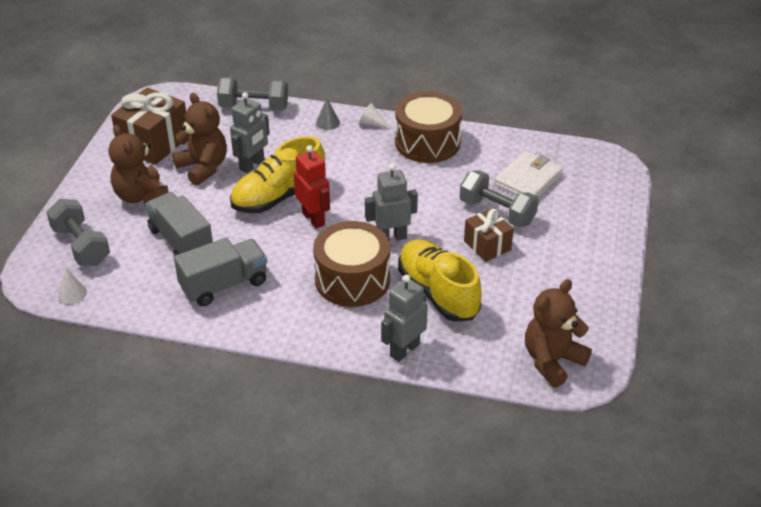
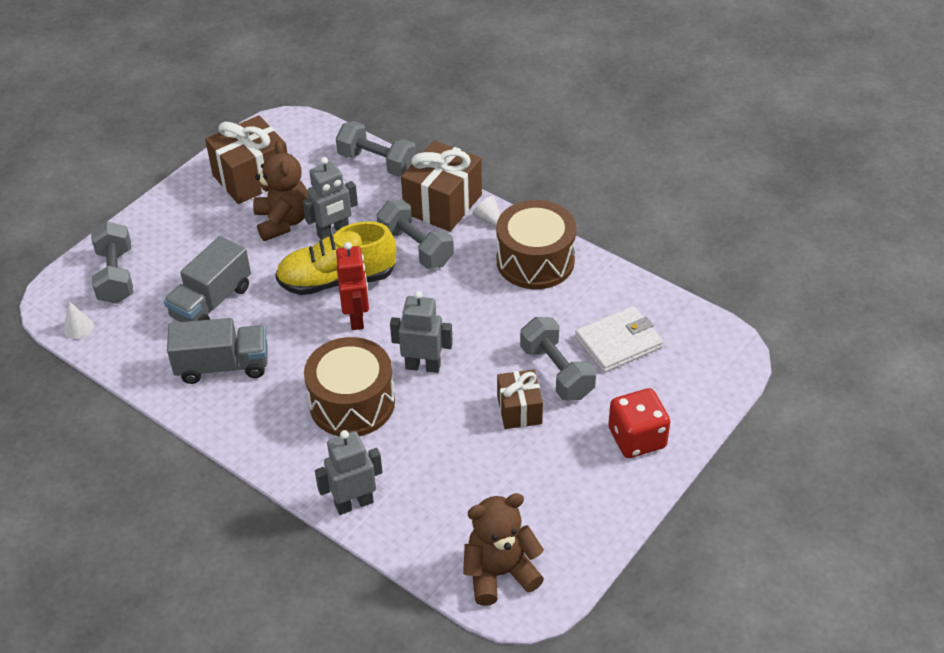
camera: 25 degrees right, 5 degrees up
brown teddy bear [109,125,169,205] -> none
grey truck [145,192,213,256] -> grey truck turned 135 degrees counterclockwise [164,236,251,322]
grey cone [316,99,340,130] -> brown gift [401,140,482,232]
yellow shoe [398,239,482,322] -> none
none -> grey dumbbell [377,200,454,269]
none -> red dice [608,388,670,458]

